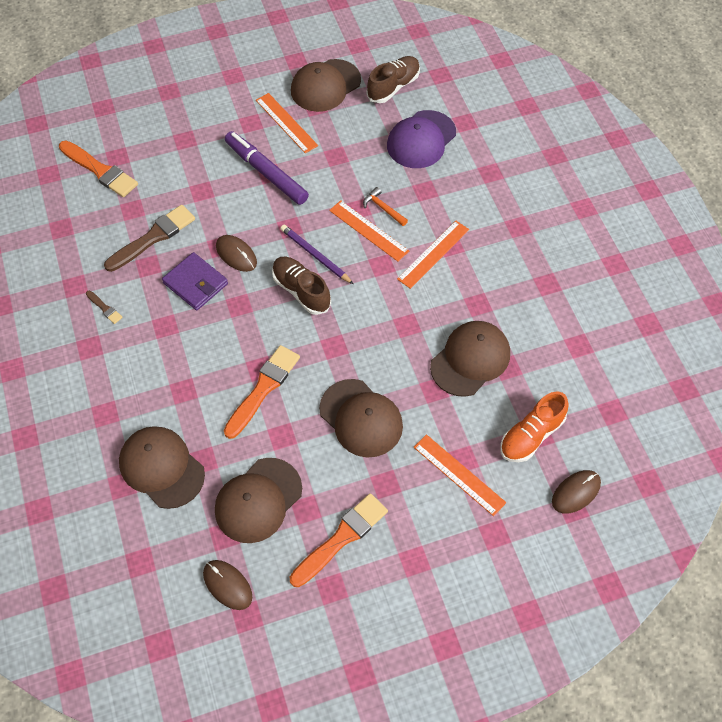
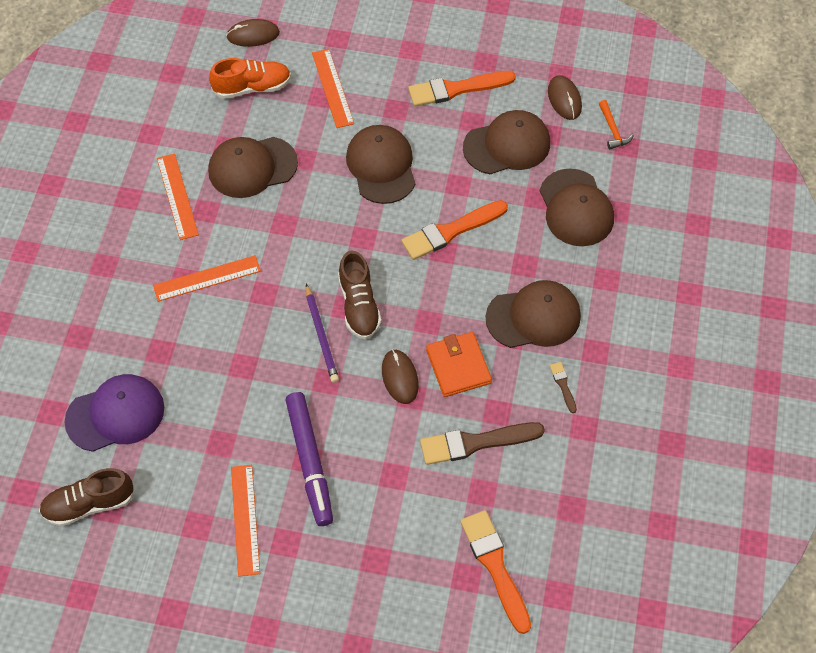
camera: 150 degrees left, 0 degrees up
purple wallet [162,252,228,311] -> orange wallet [426,332,492,397]
brown cap [291,59,361,112] -> brown cap moved to [486,280,581,348]
orange ruler [329,200,409,262] -> orange ruler moved to [157,153,199,240]
orange hammer [363,187,408,226] -> orange hammer moved to [599,100,634,149]

